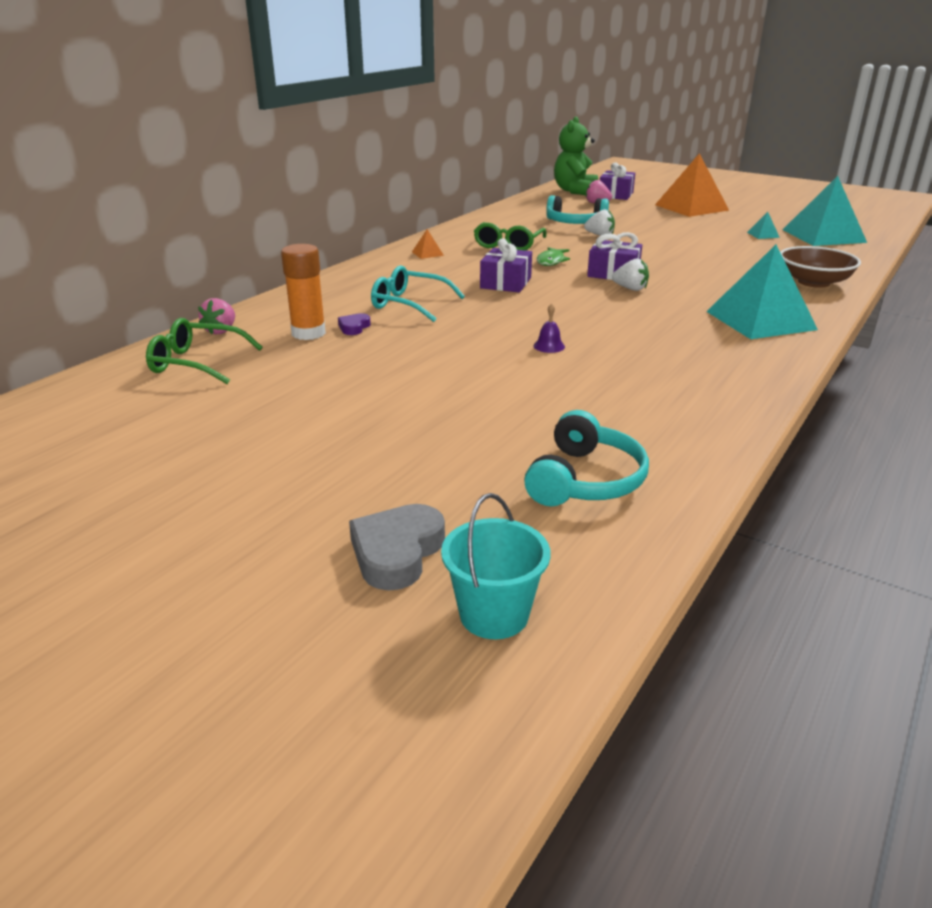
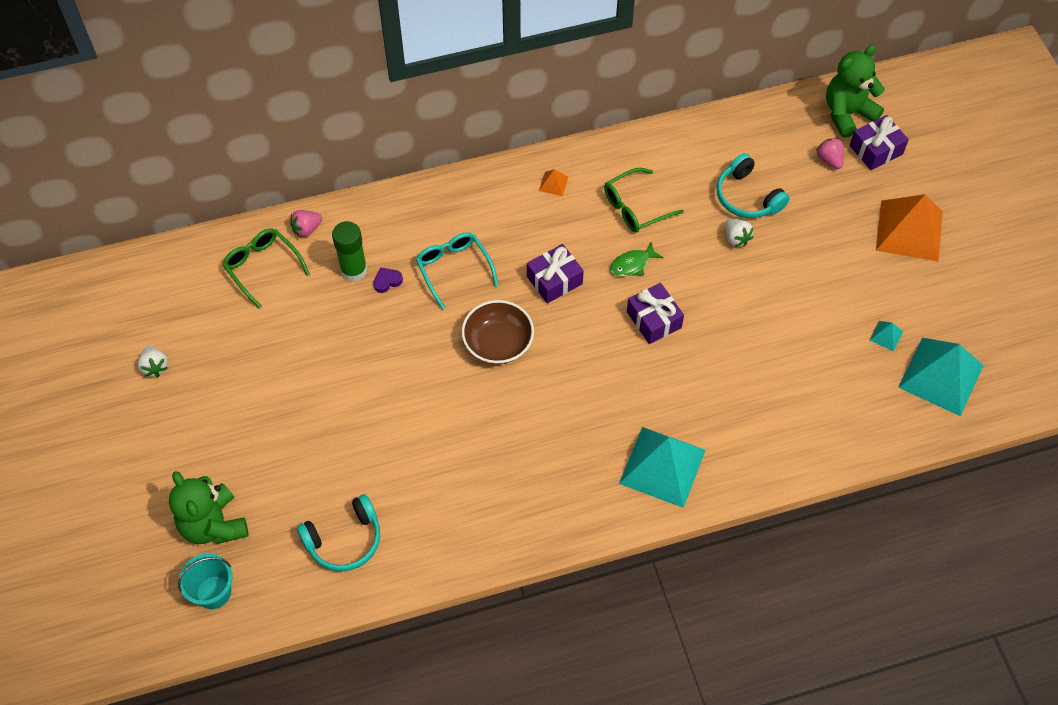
camera: 40 degrees right, 30 degrees up
orange glue stick [281,244,326,340] -> green glue stick [332,221,368,282]
grey heart [349,504,445,590] -> green teddy bear [169,471,248,544]
purple bell [533,303,565,353] -> none
white strawberry [612,259,649,291] -> white strawberry moved to [138,346,168,377]
brown bowl [780,246,861,288] -> brown bowl moved to [461,300,534,364]

